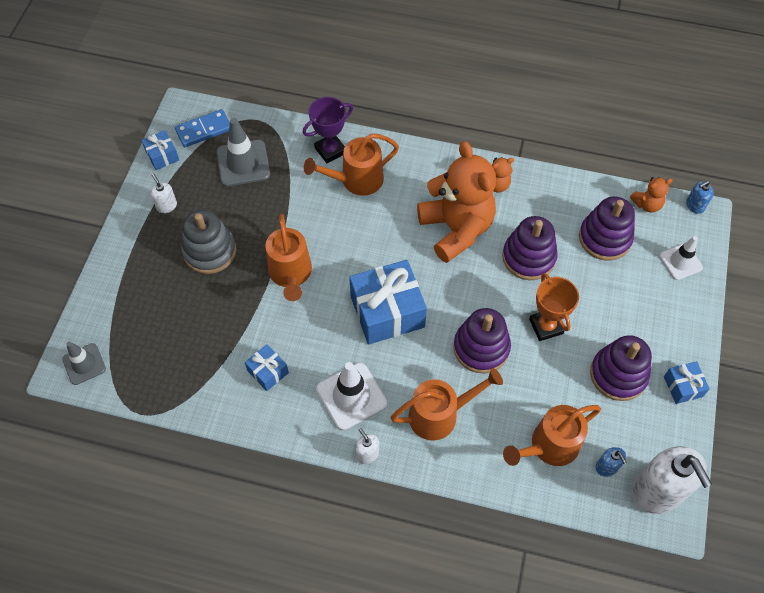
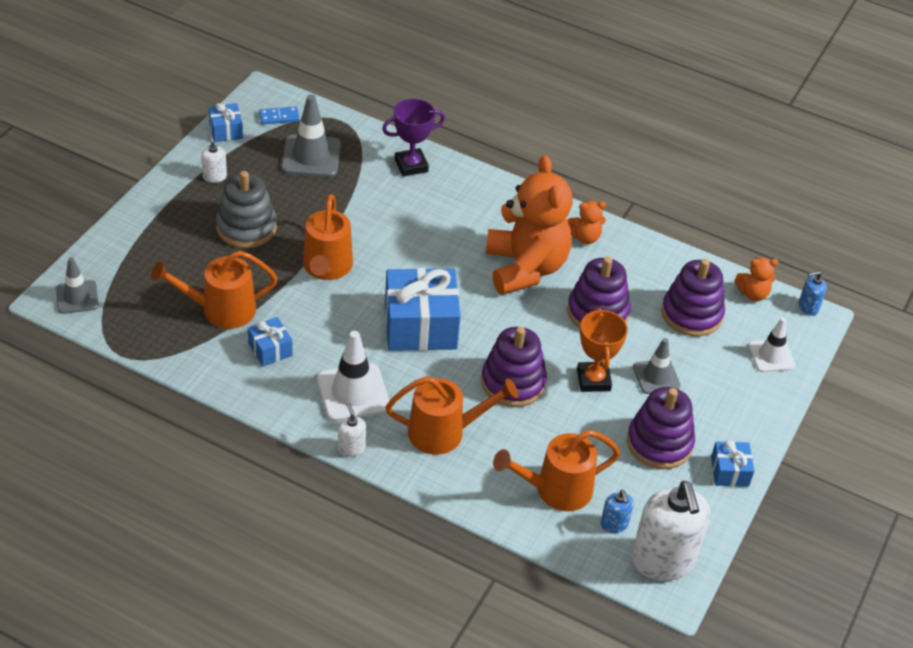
camera: 10 degrees right, 15 degrees down
blue domino [175,109,230,147] -> blue domino [259,106,300,124], size x0.65
orange watering can [304,133,399,196] -> orange watering can moved to [151,251,278,329]
none -> grey traffic cone [633,338,681,394]

